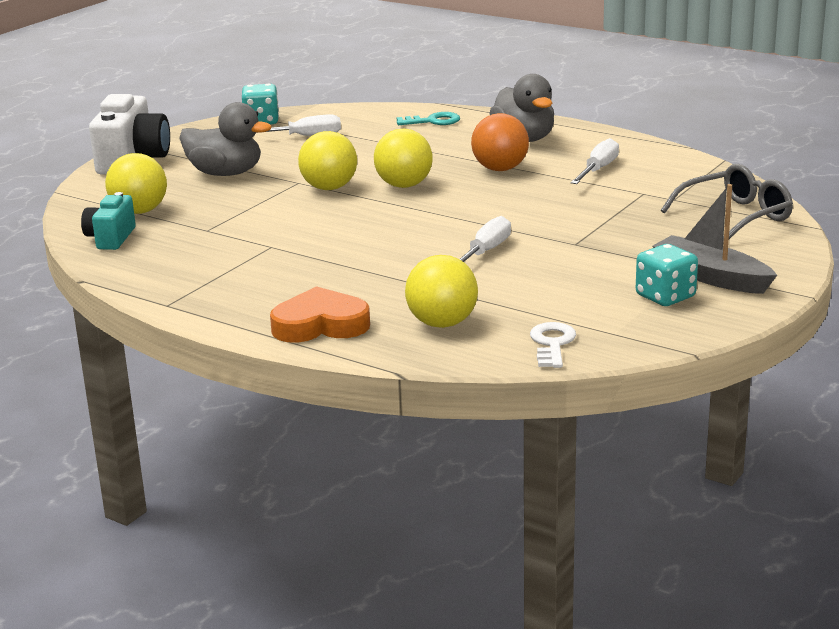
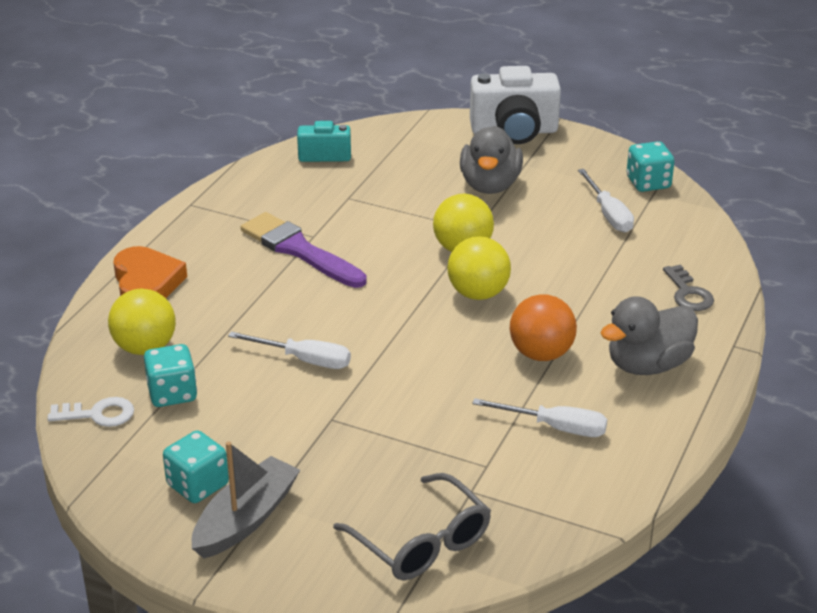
camera: 80 degrees right, 10 degrees up
yellow ball [105,153,167,214] -> none
turquoise key [397,112,460,125] -> grey key [663,264,714,311]
none -> turquoise dice [144,344,197,407]
none -> purple brush [241,212,367,288]

